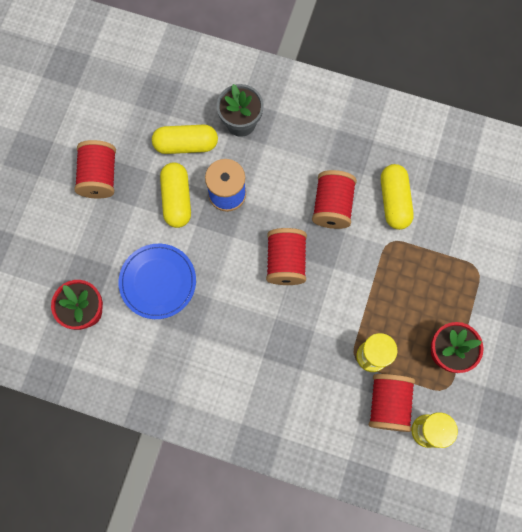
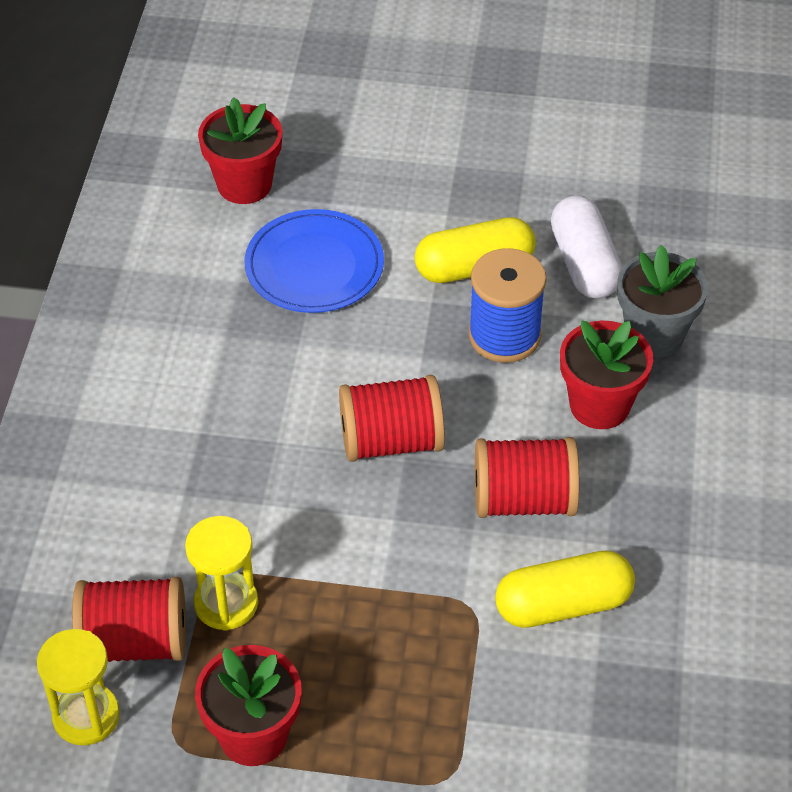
camera: 80 degrees right, 25 degrees down
red spool [75,140,116,199] -> none
yellow capsule [152,125,218,154] -> white capsule [551,196,622,299]
none -> red flower pot [560,320,653,429]

